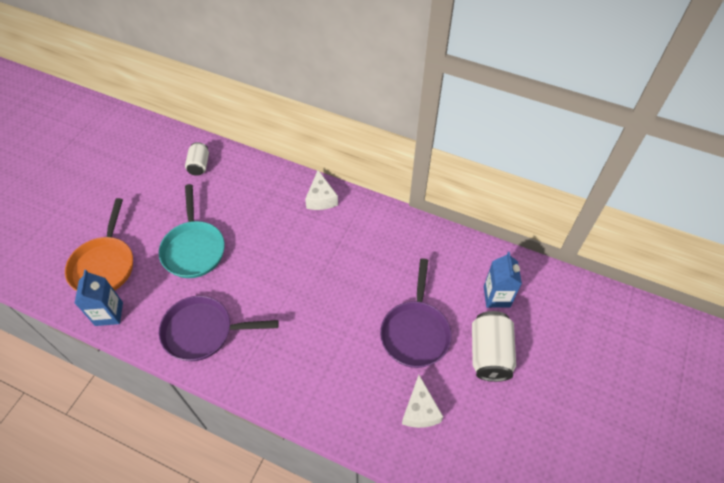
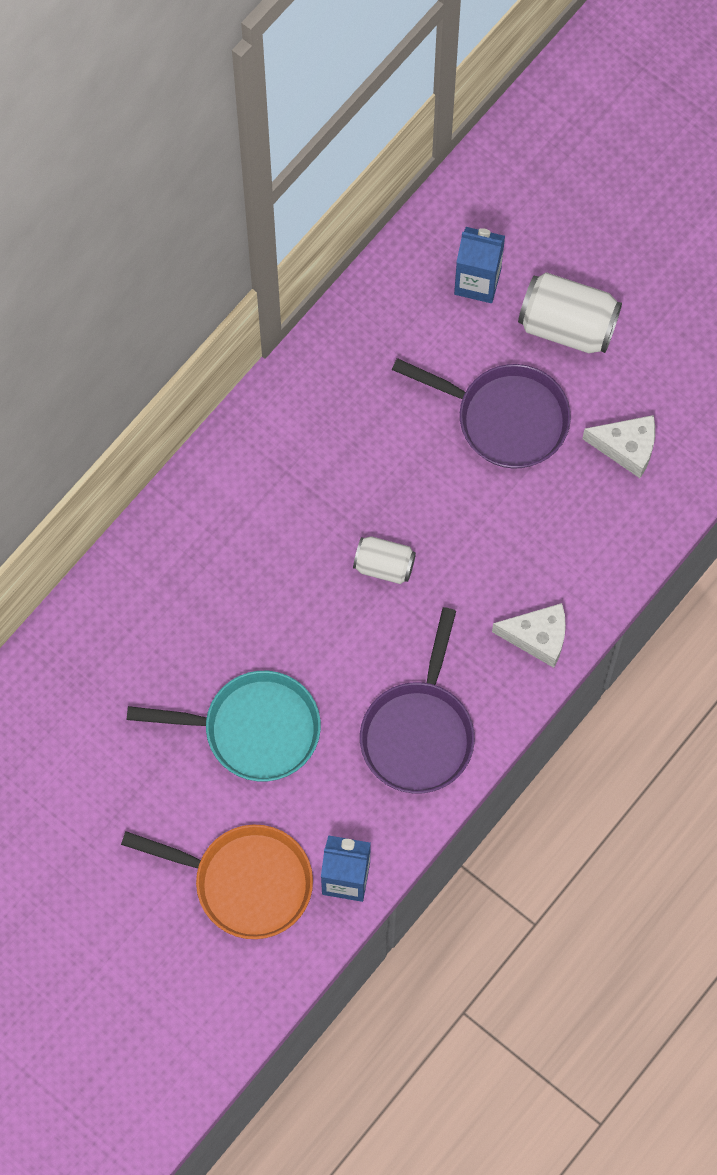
camera: 75 degrees left, 15 degrees up
white can [185,142,209,176] -> white can moved to [353,536,416,584]
white cheese [305,170,338,210] -> white cheese moved to [492,603,566,668]

